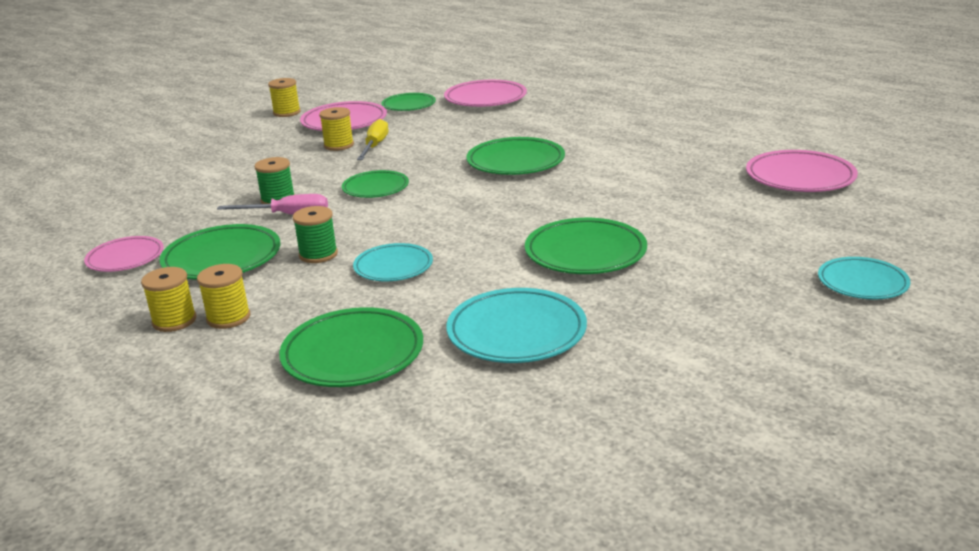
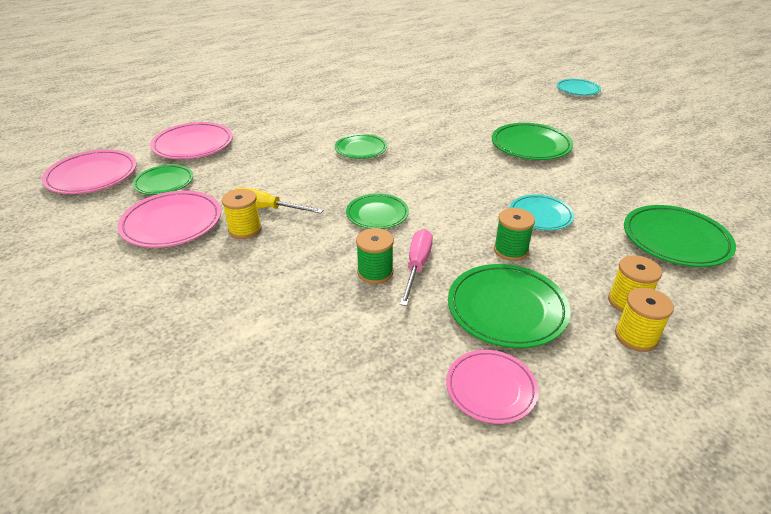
camera: 80 degrees left, 10 degrees up
yellow spool [268,78,301,117] -> none
turquoise plate [447,288,587,363] -> none
green plate [466,137,565,175] -> green plate [335,134,387,159], size x0.65
pink plate [746,150,858,192] -> pink plate moved to [42,149,137,194]

